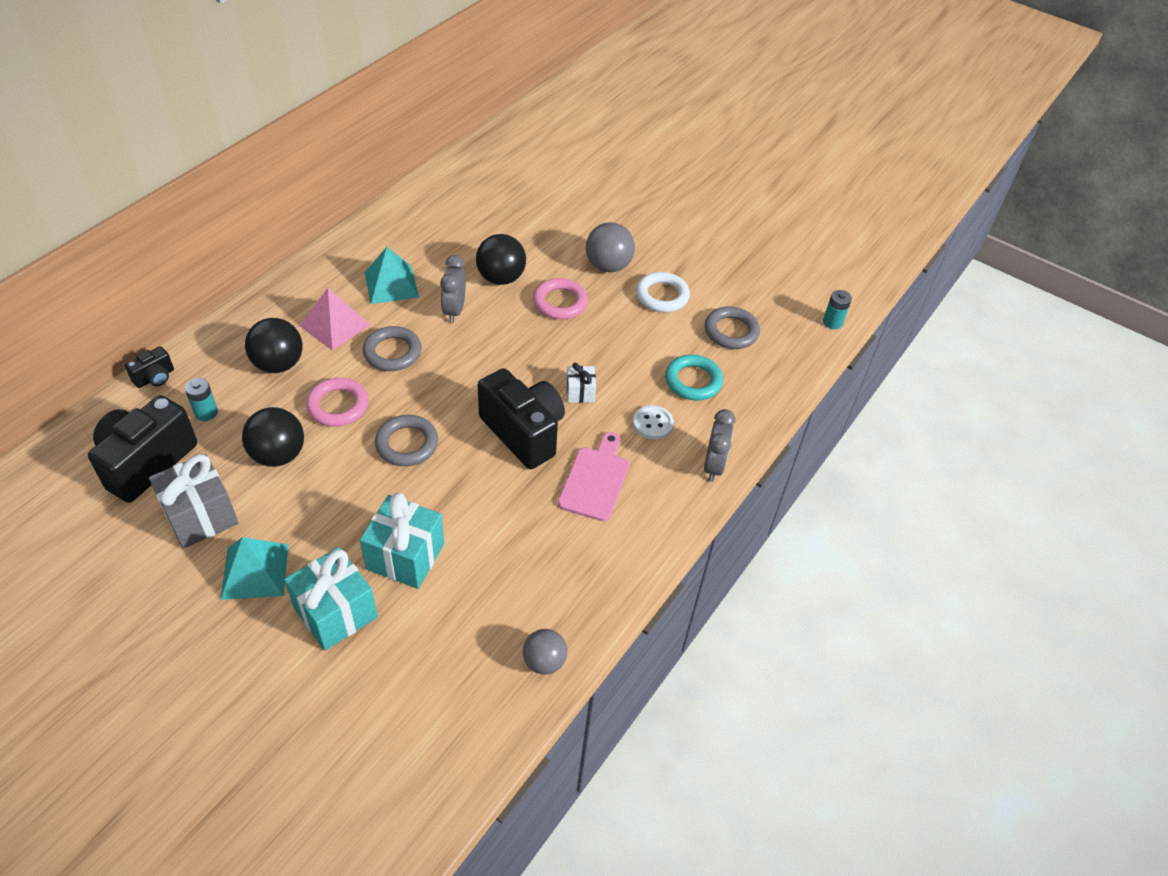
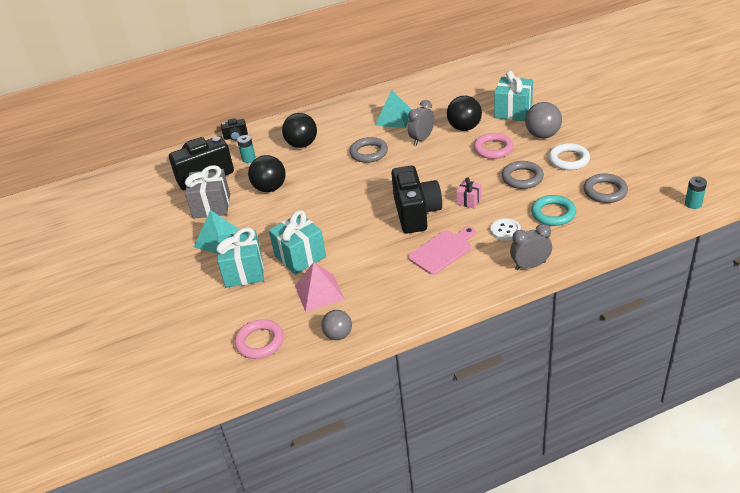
camera: 40 degrees right, 10 degrees down
pink pyramid [300,288,370,351] -> pink pyramid moved to [295,262,345,312]
pink ring [306,378,369,427] -> pink ring moved to [235,319,284,359]
grey ring [375,415,438,466] -> grey ring moved to [502,161,544,189]
white gift [566,363,596,403] -> pink gift [456,177,482,209]
grey clock [704,409,736,482] -> grey clock turned 150 degrees counterclockwise [510,224,552,270]
none -> turquoise gift [494,70,533,121]

